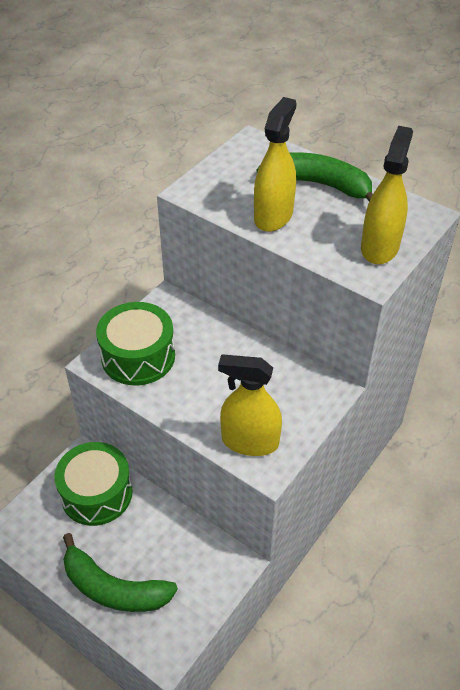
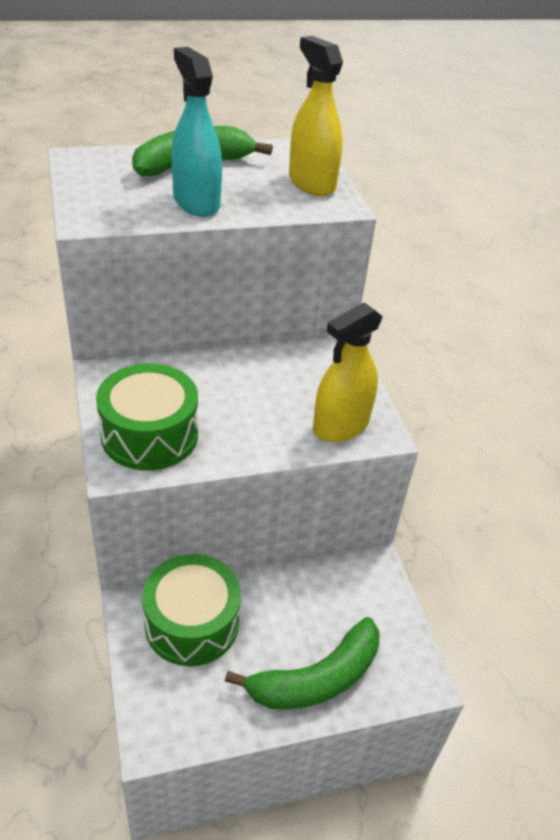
camera: 55 degrees left, 5 degrees down
yellow spray bottle [254,97,297,232] -> turquoise spray bottle [171,47,222,217]

